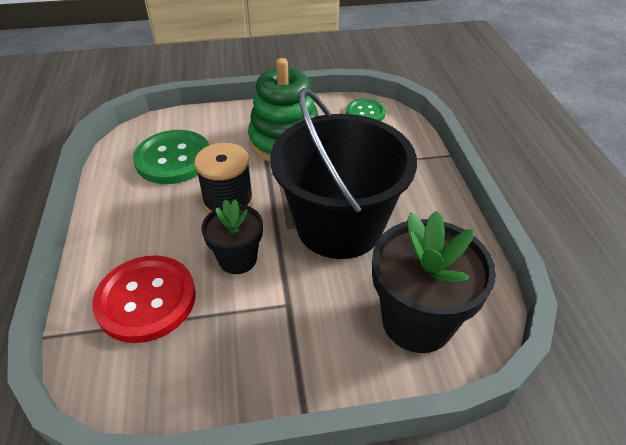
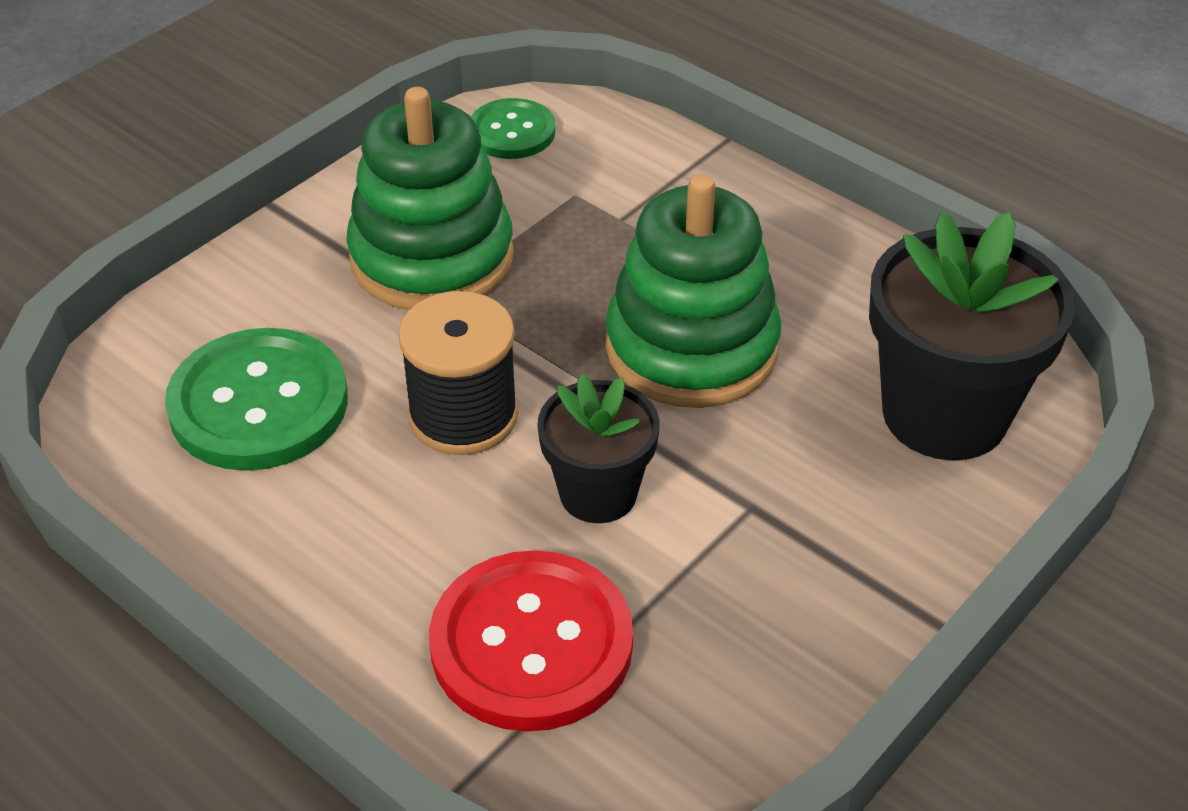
camera: 40 degrees left, 0 degrees up
black bucket [270,88,417,259] -> green stacking toy [606,174,781,408]

